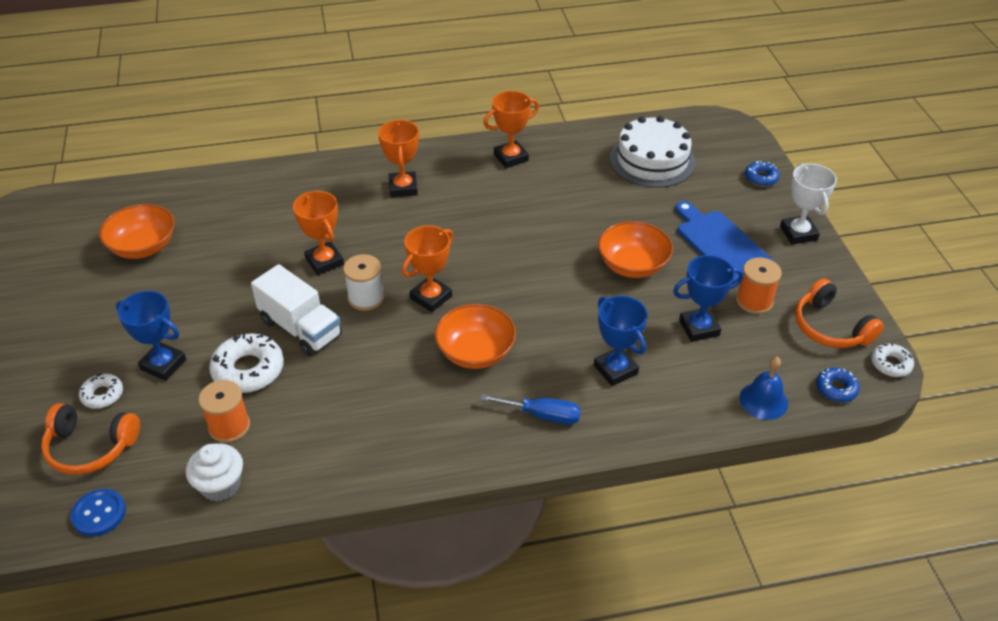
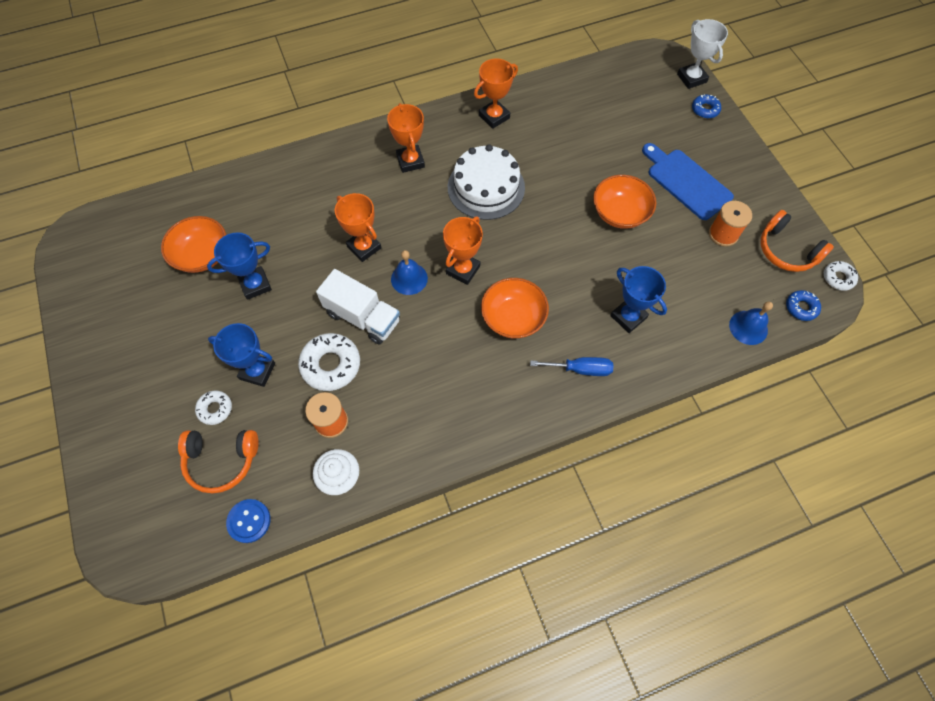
camera: 10 degrees left, 20 degrees up
white spool [343,254,384,311] -> blue bell [391,250,428,295]
white cake [610,116,696,188] -> white cake moved to [448,144,525,220]
blue trophy [673,255,744,342] -> blue trophy moved to [207,232,272,300]
white trophy [780,163,837,245] -> white trophy moved to [677,19,728,89]

